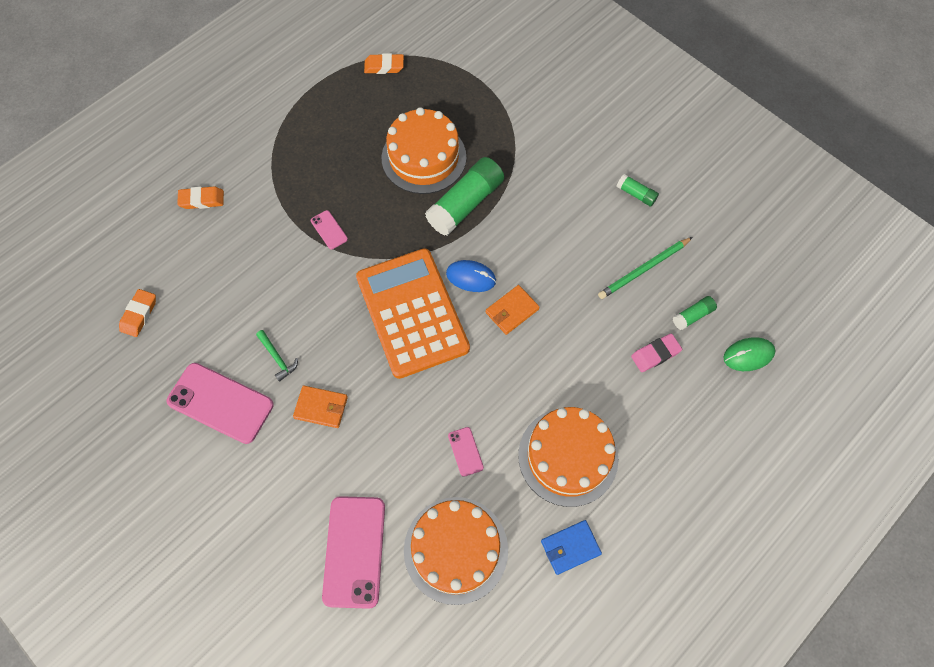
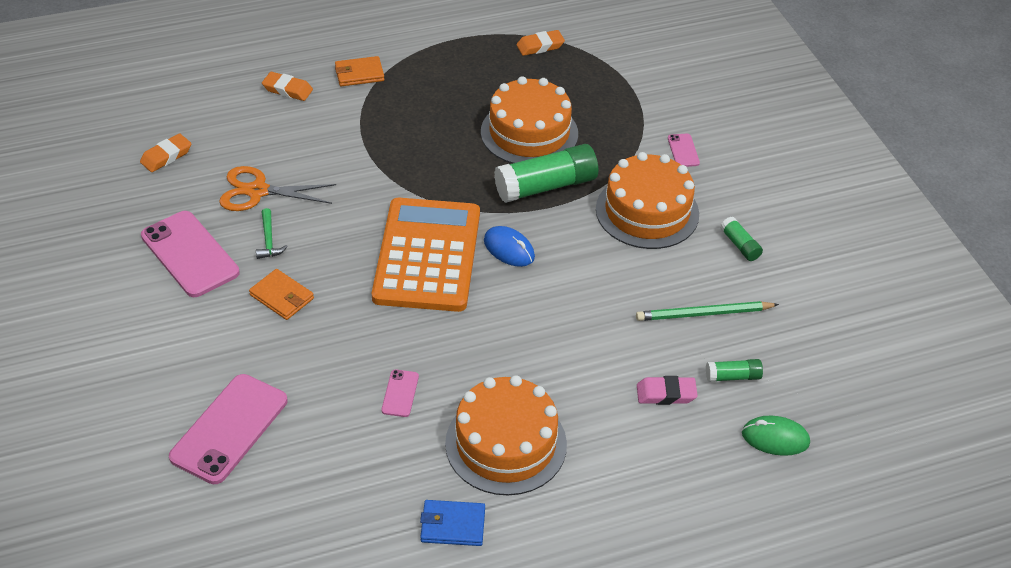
camera: 25 degrees right, 20 degrees down
pink phone [311,210,348,249] -> pink phone moved to [668,134,700,167]
orange eraser [364,53,404,74] -> orange eraser turned 45 degrees counterclockwise [516,30,565,56]
orange cake [404,497,508,605] -> orange cake moved to [596,152,699,249]
orange wallet [486,285,540,335] -> orange wallet moved to [335,56,384,86]
none -> orange scissors [219,166,336,211]

